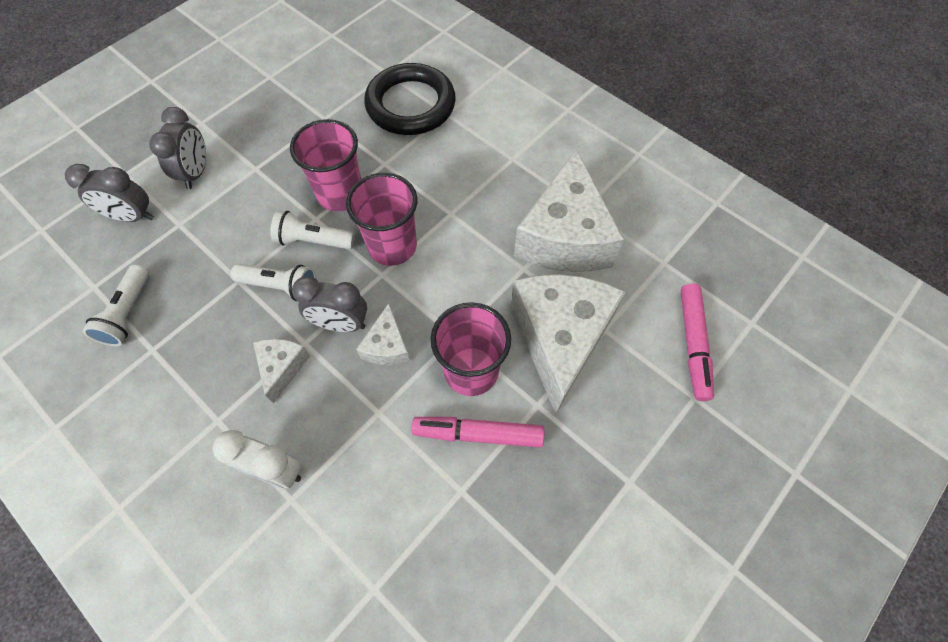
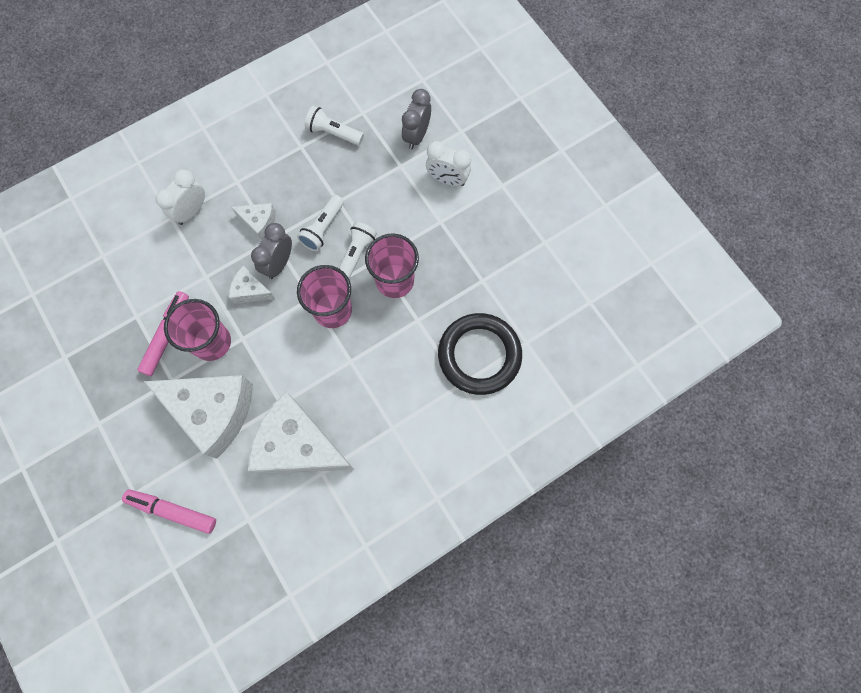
camera: 105 degrees right, 10 degrees up
grey clock [149,107,206,189] -> white clock [426,141,471,186]

